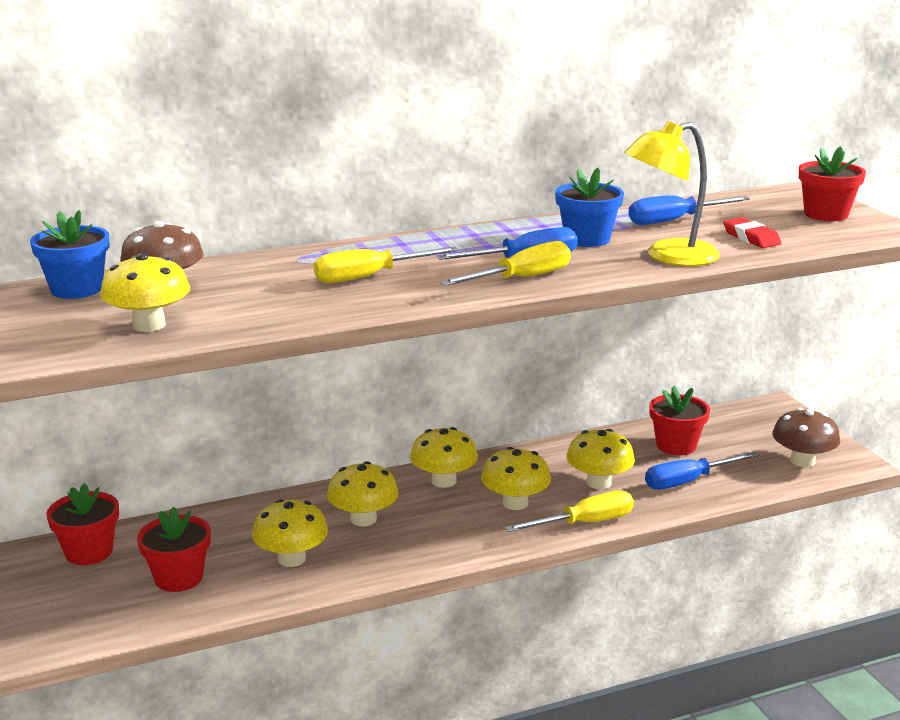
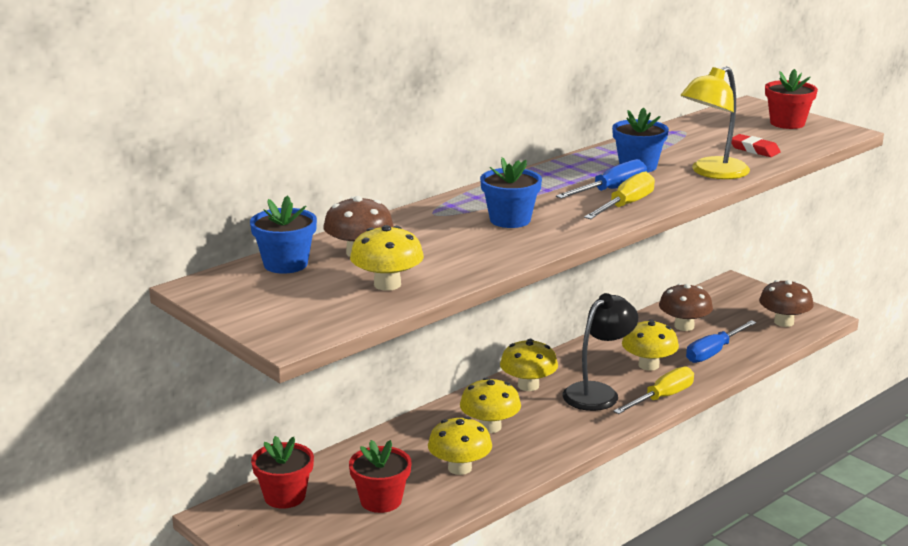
camera: 20 degrees left, 0 degrees up
yellow screwdriver [314,247,459,283] -> blue flower pot [480,157,542,228]
yellow mushroom [481,447,551,510] -> black lamp [563,293,638,411]
blue screwdriver [628,195,750,225] -> none
red flower pot [649,386,710,455] -> brown mushroom [659,283,713,331]

